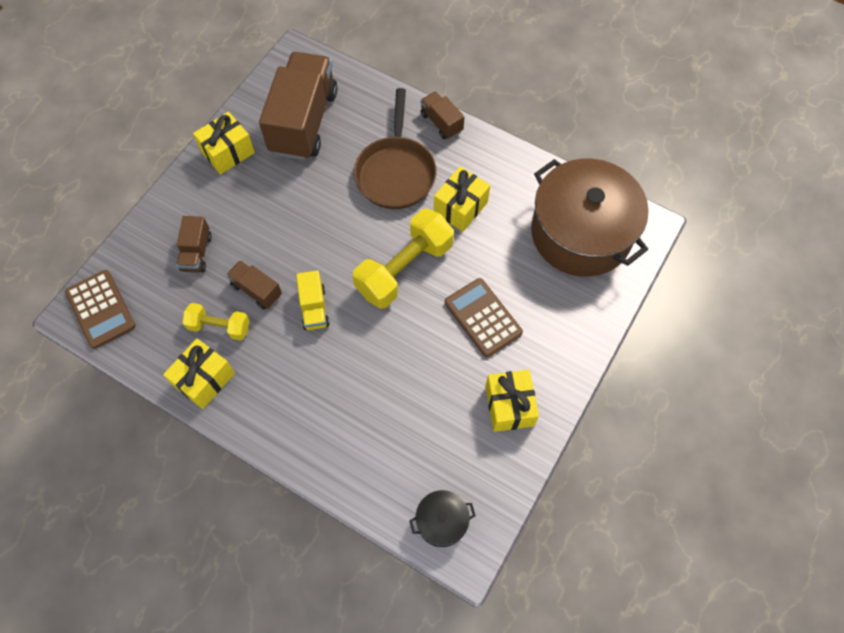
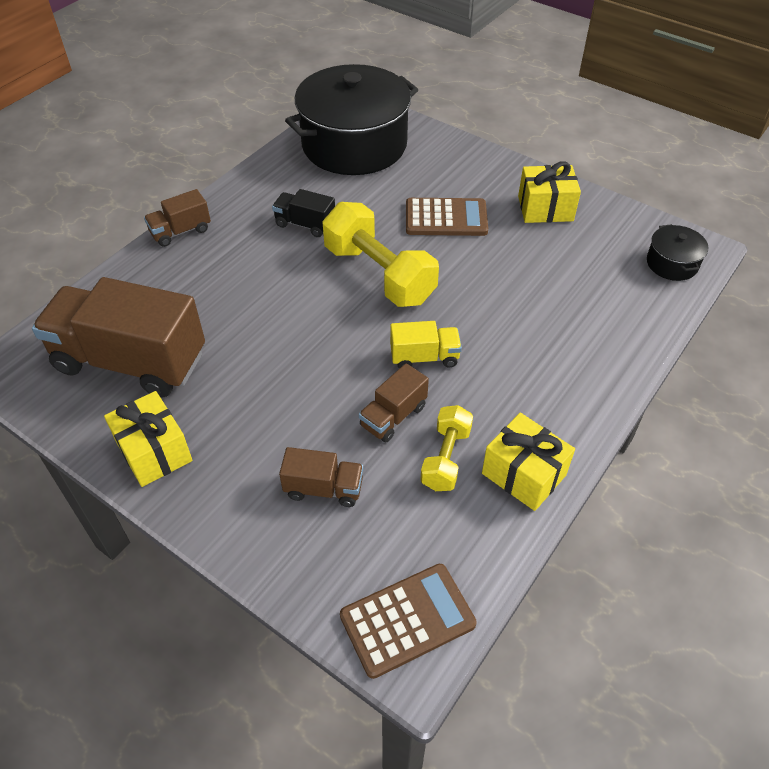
camera: 85 degrees left, 15 degrees down
brown pan [354,88,437,209] -> none
yellow gift [434,166,490,232] -> black truck [272,189,335,237]
brown calculator [445,278,523,357] -> brown calculator turned 150 degrees counterclockwise [406,198,488,236]
brown pot [531,159,649,277] -> black pot [285,64,418,175]

